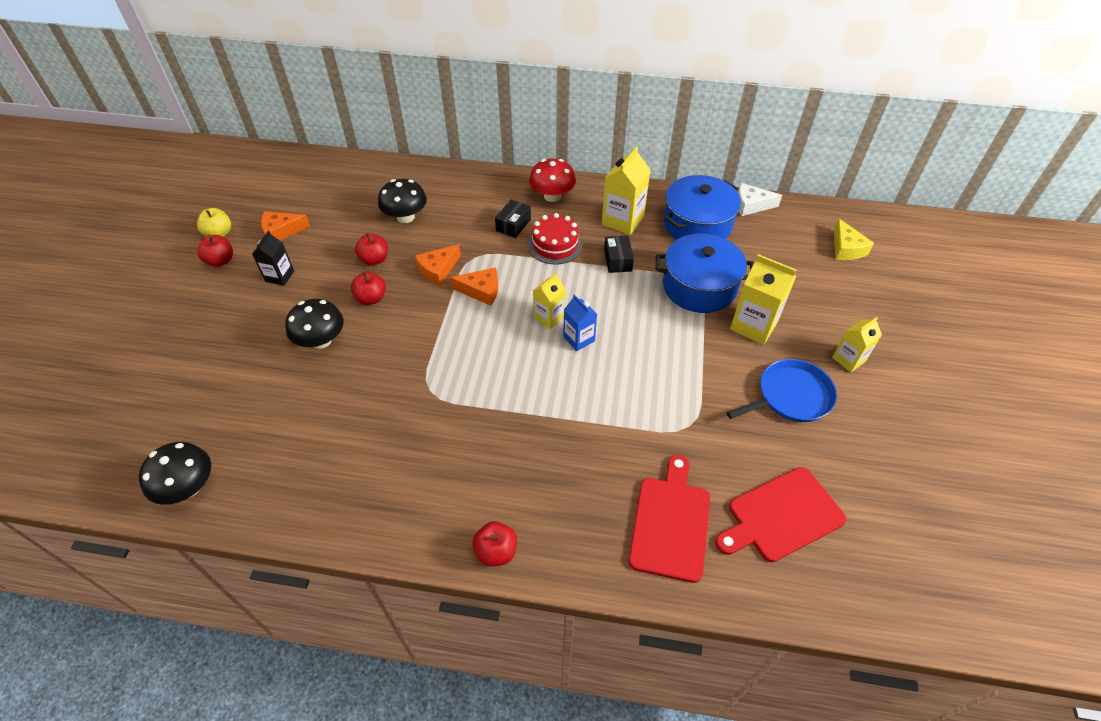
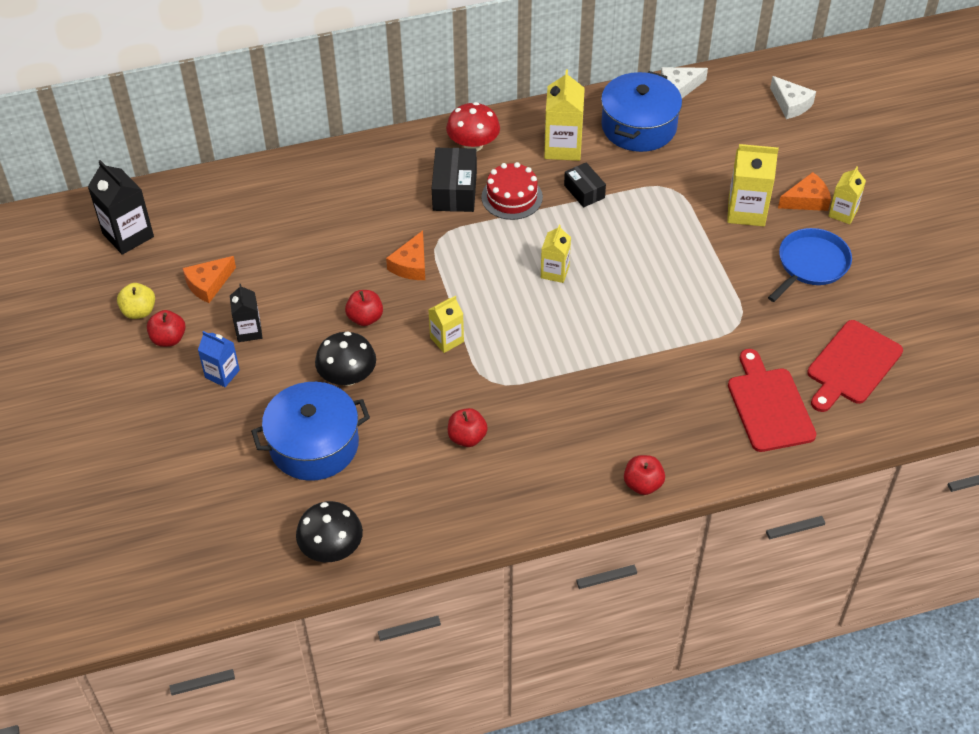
camera: 25 degrees left, 0 degrees up
red apple [355,233,388,265] -> red apple moved to [448,408,488,447]
black mushroom [378,179,427,223] -> none
orange cheese [450,267,498,306] -> orange cheese moved to [778,172,831,211]
black box [495,200,531,238] -> black box [432,148,477,212], size x1.59
blue carton [563,294,597,351] -> blue carton moved to [198,331,240,387]
blue pot [656,234,754,313] -> blue pot moved to [251,382,370,481]
yellow cheese [834,219,874,260] -> white cheese [770,76,816,119]
none -> black carton [88,160,154,255]
none -> yellow carton [428,296,464,353]

